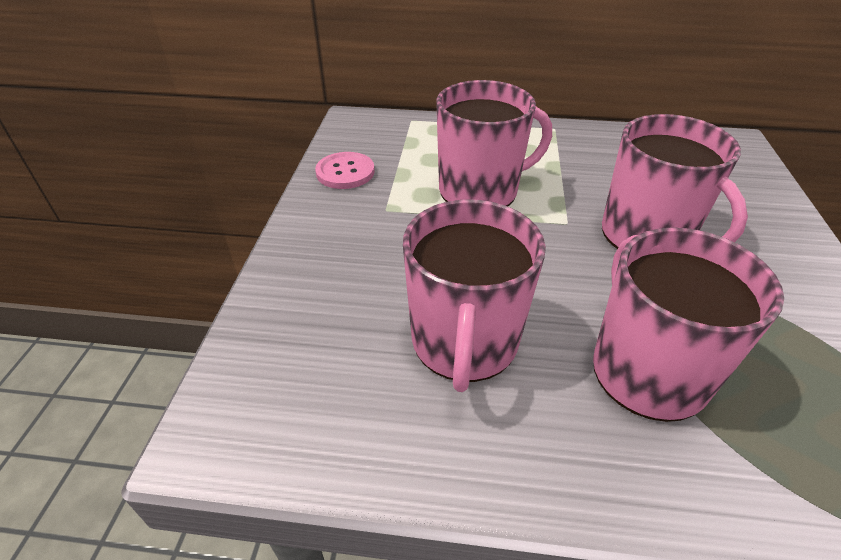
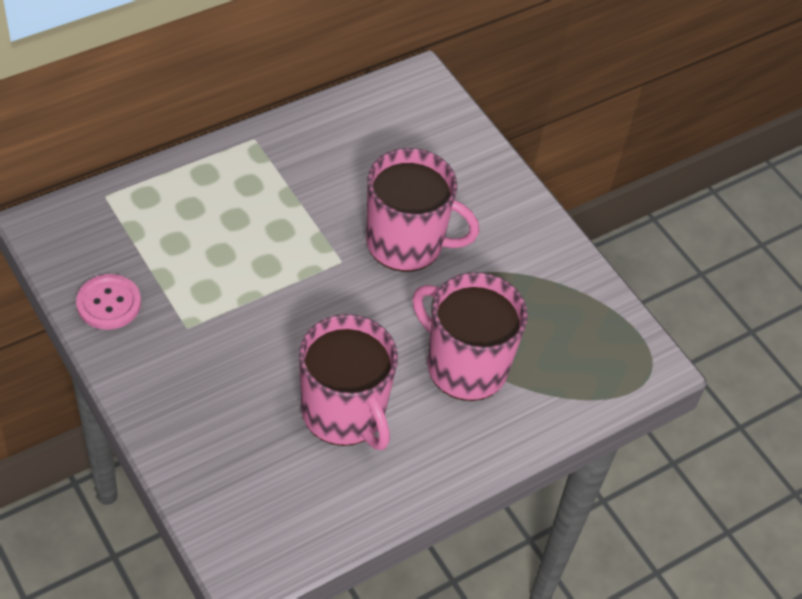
camera: 45 degrees left, 10 degrees up
pink mug [436,80,552,206] -> none

